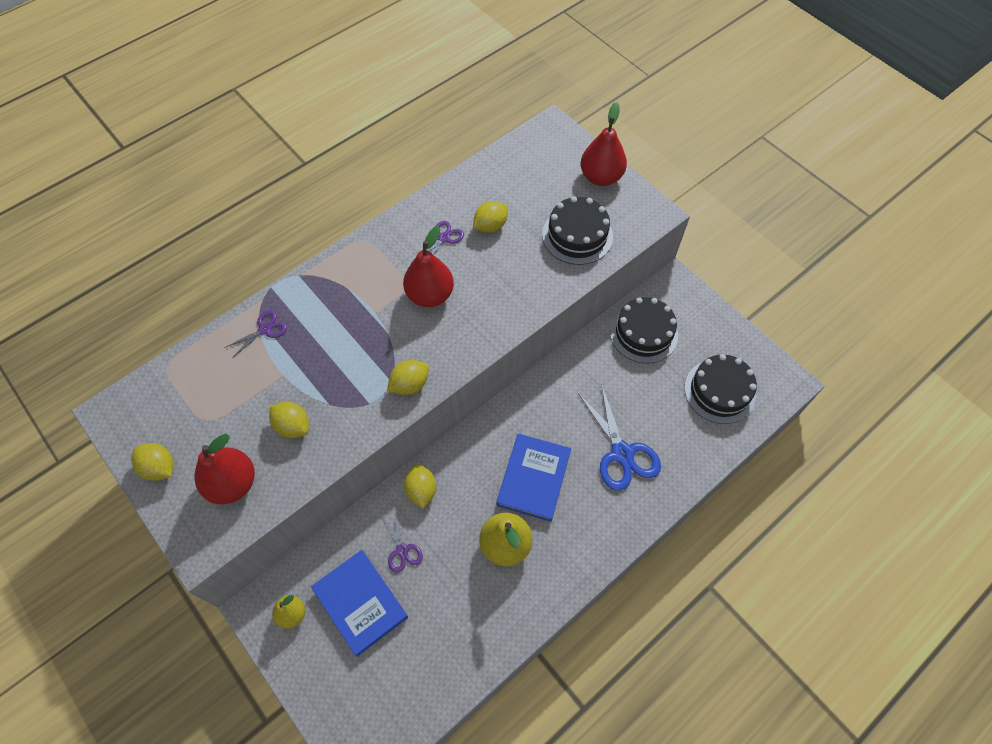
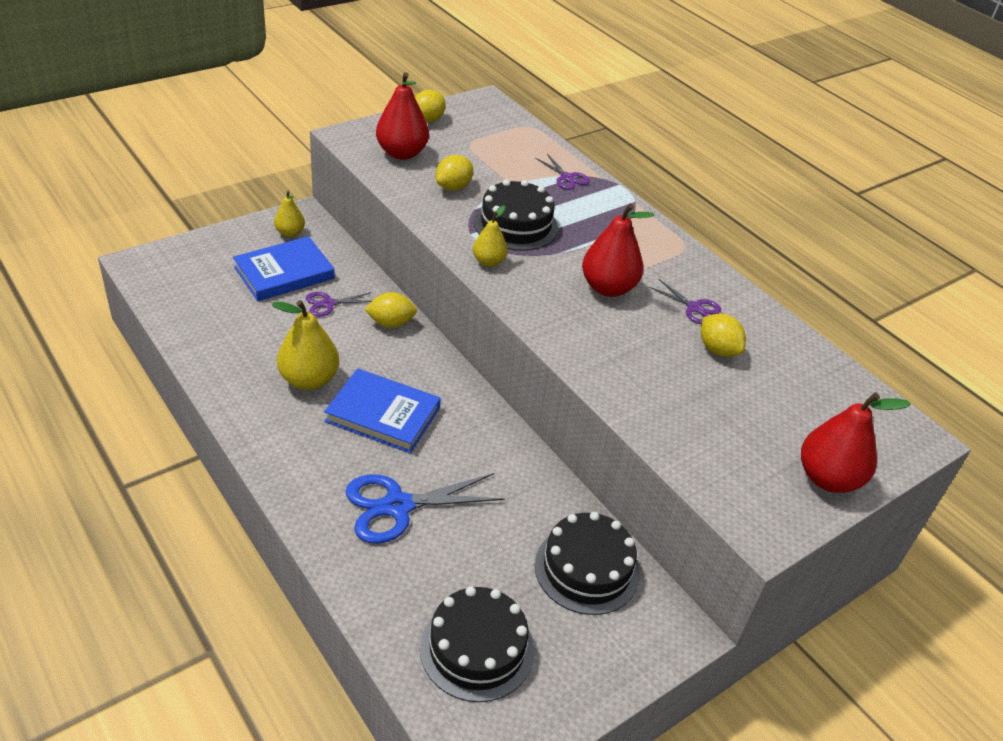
camera: 90 degrees right, 20 degrees down
yellow lemon [387,360,429,395] -> yellow pear [473,205,508,267]
black cake [542,196,613,265] -> black cake moved to [474,180,558,251]

